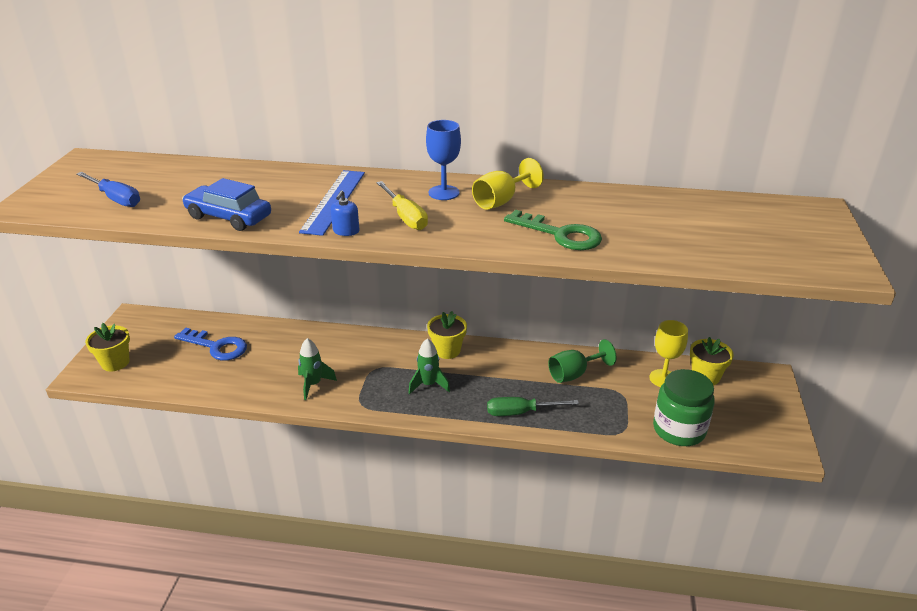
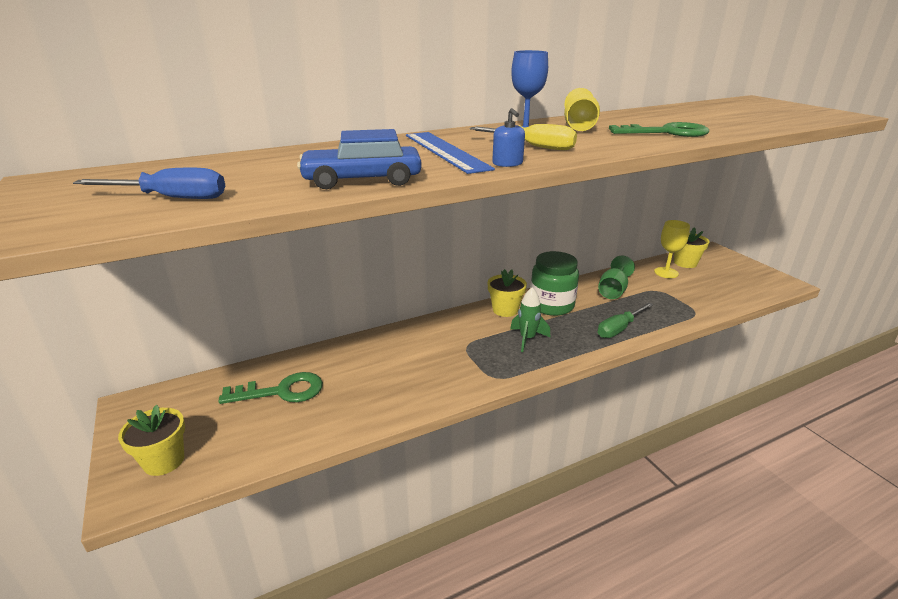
camera: 35 degrees left, 5 degrees down
blue key [174,327,247,360] -> green key [218,372,323,404]
green rocket [298,338,337,400] -> none
green jar [653,369,715,446] -> green jar moved to [530,251,579,316]

